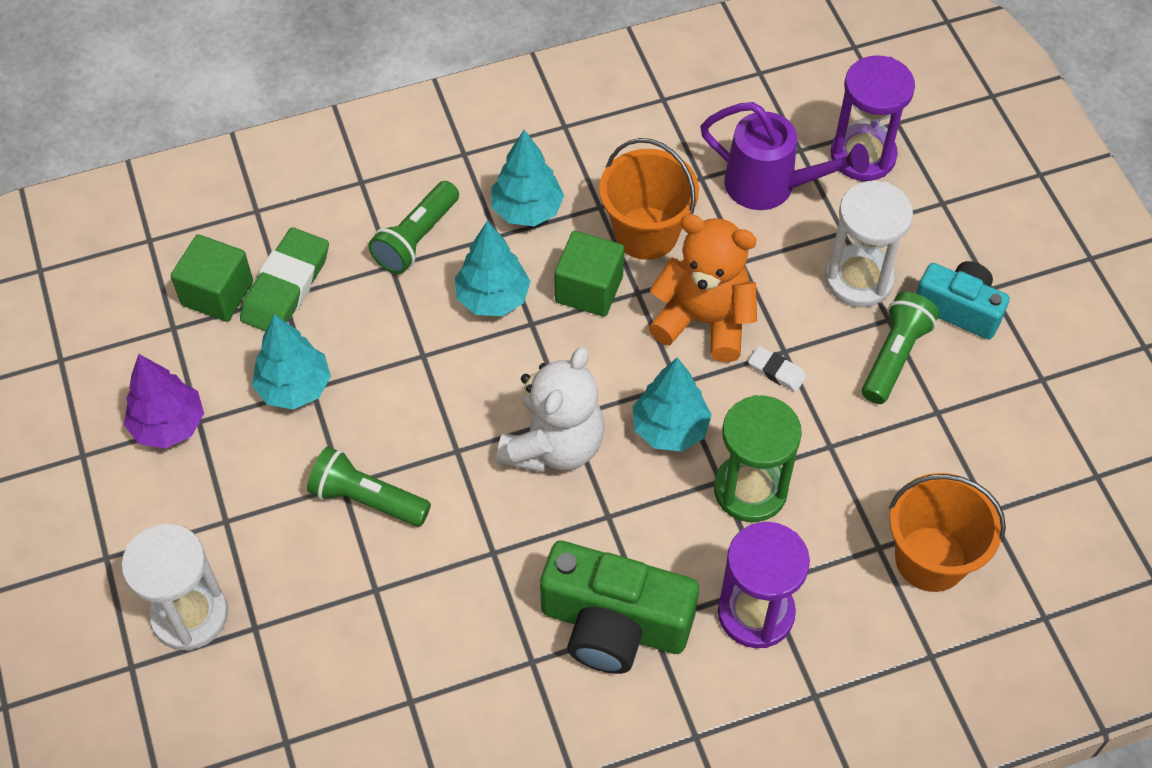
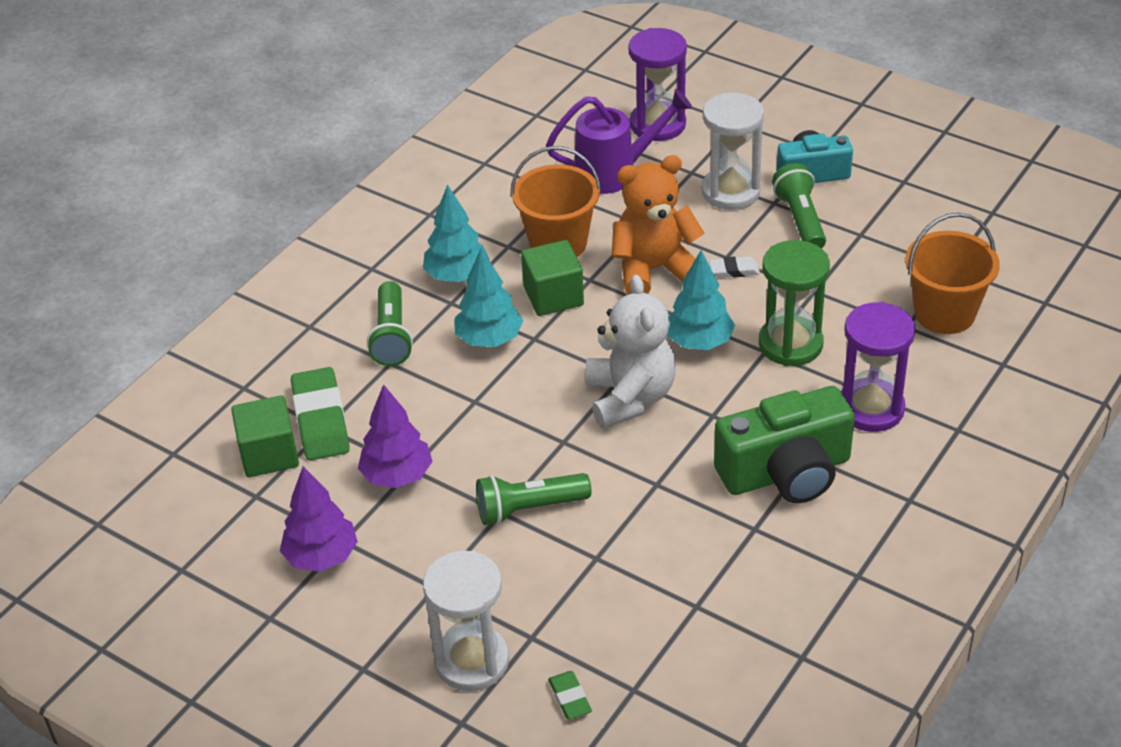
camera: 35 degrees left, 15 degrees down
turquoise tree [252,314,331,410] -> purple tree [358,384,433,488]
none -> green eraser [548,671,592,719]

